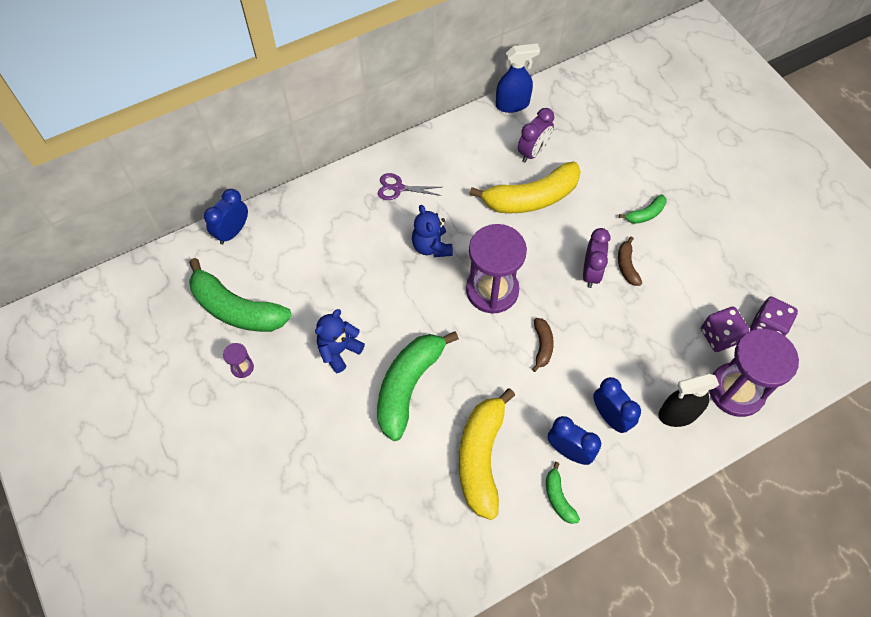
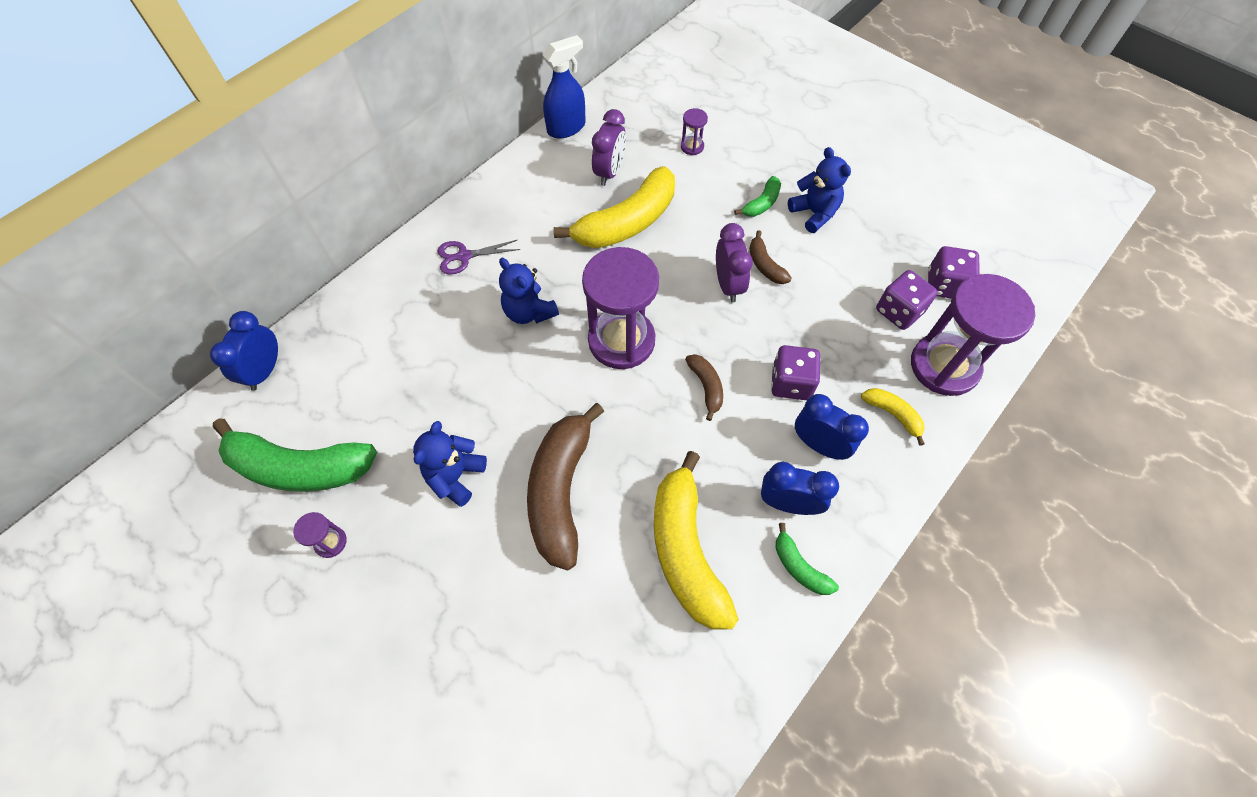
camera: 20 degrees left, 0 degrees up
green banana [377,331,459,441] -> brown banana [527,403,604,571]
black spray bottle [658,373,719,427] -> yellow banana [861,388,925,446]
none -> purple hourglass [681,108,708,155]
none -> purple dice [771,345,821,400]
none -> blue teddy bear [788,147,851,233]

